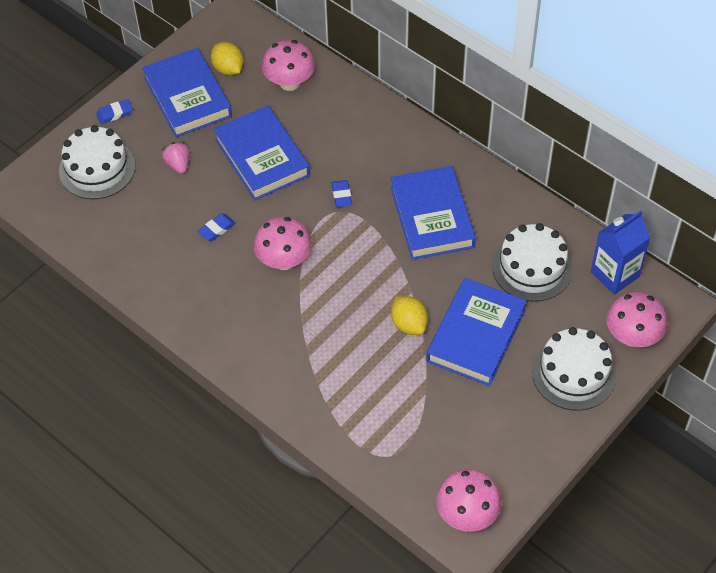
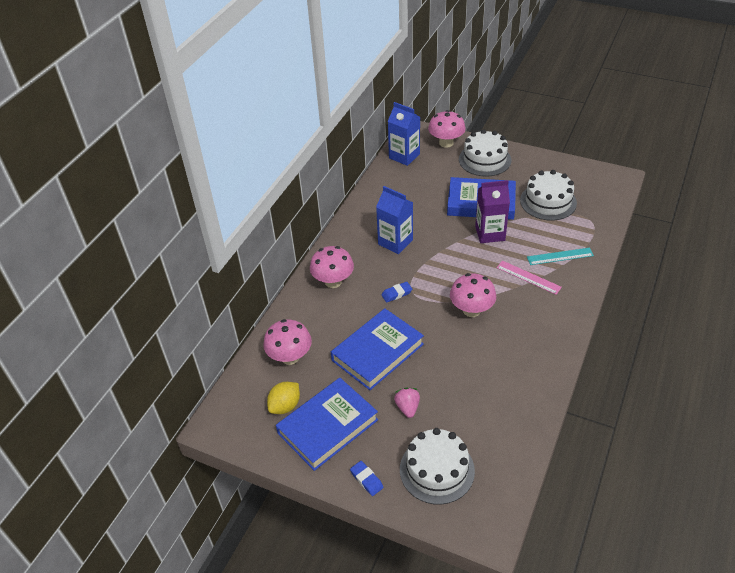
camera: 105 degrees left, 10 degrees down
pink strawberry [162,142,190,174] -> pink strawberry turned 120 degrees clockwise [394,387,420,418]
blue eraser [197,214,235,241] -> none
blue book [391,166,476,260] -> blue carton [376,186,413,254]
yellow lemon [391,296,428,335] -> purple carton [475,180,510,243]
pink mushroom [436,469,501,532] -> pink mushroom moved to [310,246,354,288]
white cake [492,223,573,302] -> white cake moved to [520,170,577,221]
none -> pink ruler [497,261,562,295]
none -> turquoise ruler [527,248,594,265]

